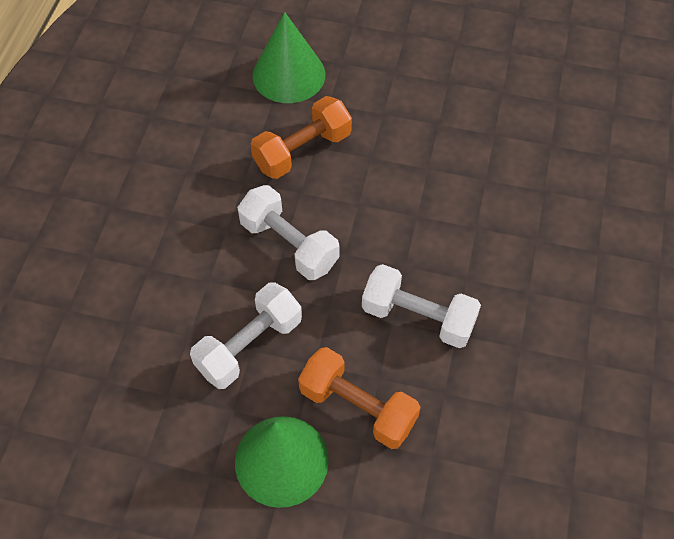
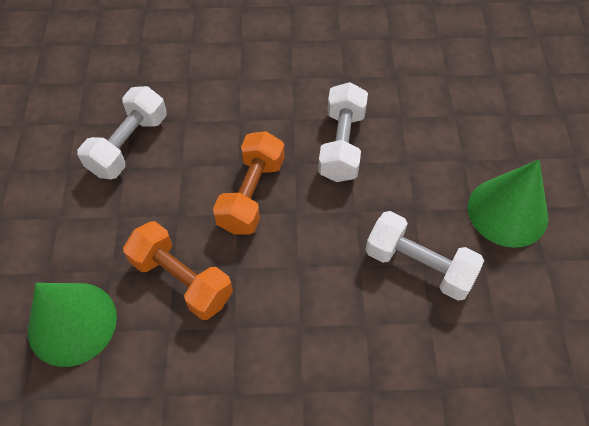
camera: 105 degrees left, 0 degrees up
white dumbbell [237,185,340,280] -> white dumbbell moved to [78,86,167,179]
orange dumbbell [298,347,421,449] -> orange dumbbell moved to [213,131,285,235]

